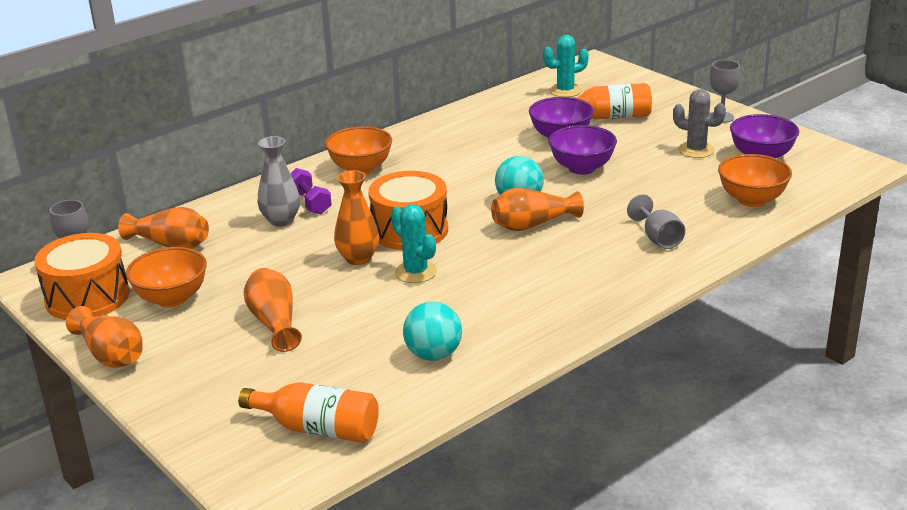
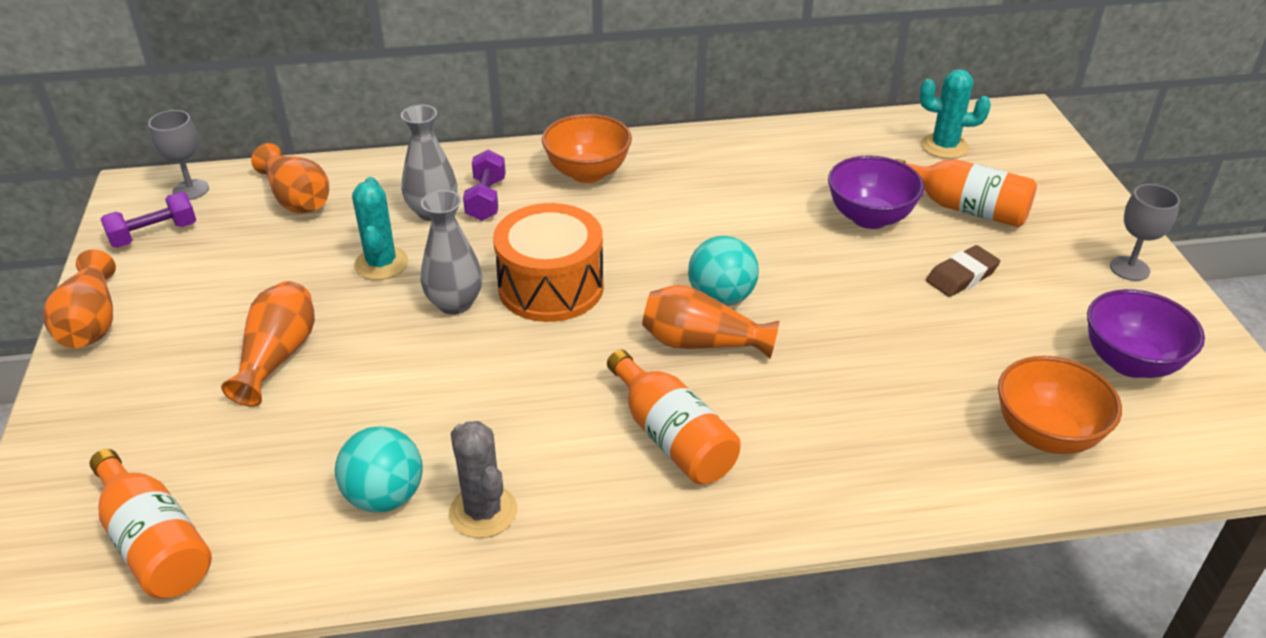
camera: 30 degrees right, 10 degrees up
orange drum [34,233,129,320] -> purple dumbbell [101,192,196,248]
orange bowl [126,247,207,308] -> none
orange vase [334,170,379,265] -> grey vase [421,190,482,315]
turquoise cactus [391,204,437,283] -> turquoise cactus moved to [352,177,408,280]
purple bowl [548,125,617,175] -> none
grey goblet [627,194,685,249] -> none
grey cactus [673,89,726,158] -> grey cactus moved to [449,421,517,538]
none -> orange bottle [607,350,741,484]
none -> brown eraser [926,245,1000,297]

